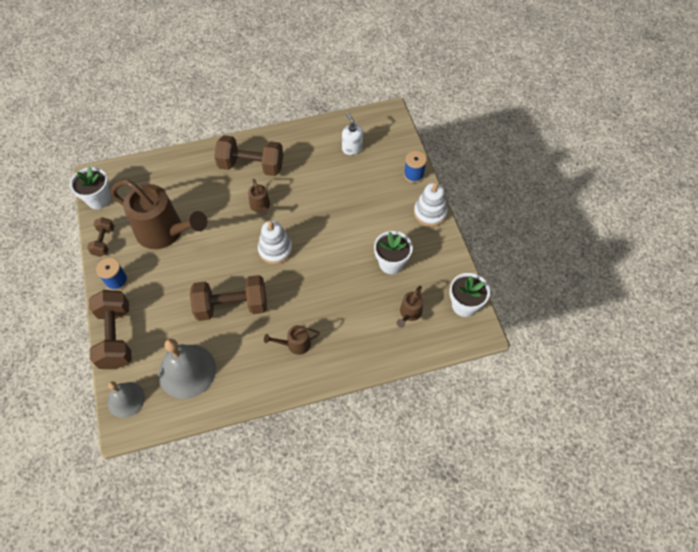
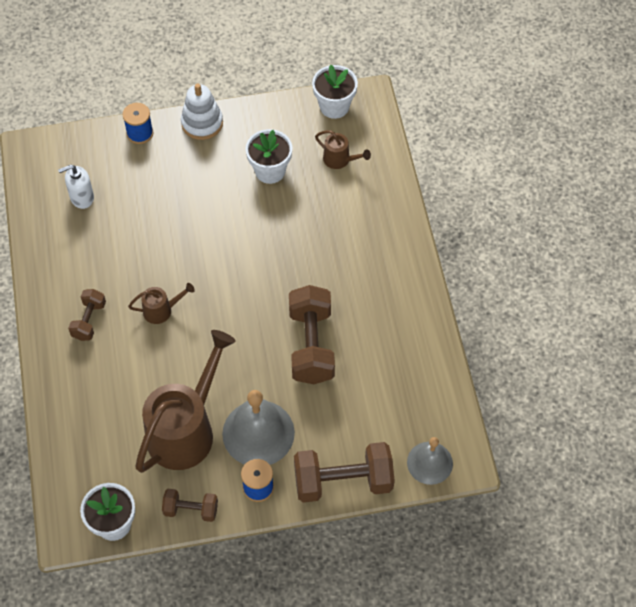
camera: 85 degrees left, 0 degrees up
grey bell [158,339,216,399] -> grey bell moved to [222,390,295,465]
brown dumbbell [214,135,283,176] -> brown dumbbell [68,289,106,341], size x0.54
white stacking toy [258,221,293,264] -> none
brown watering can [264,325,320,355] -> none

